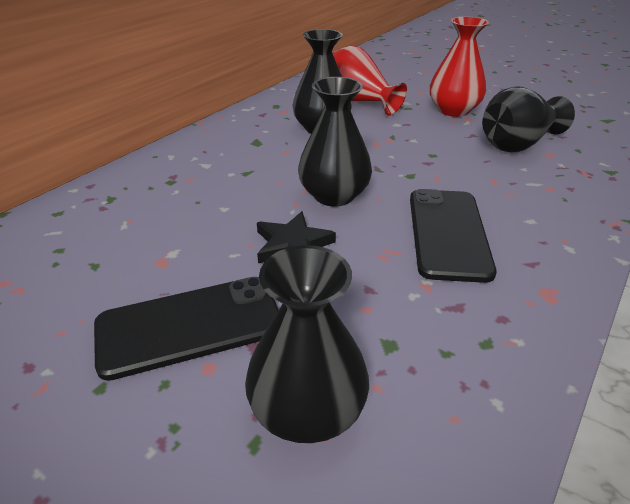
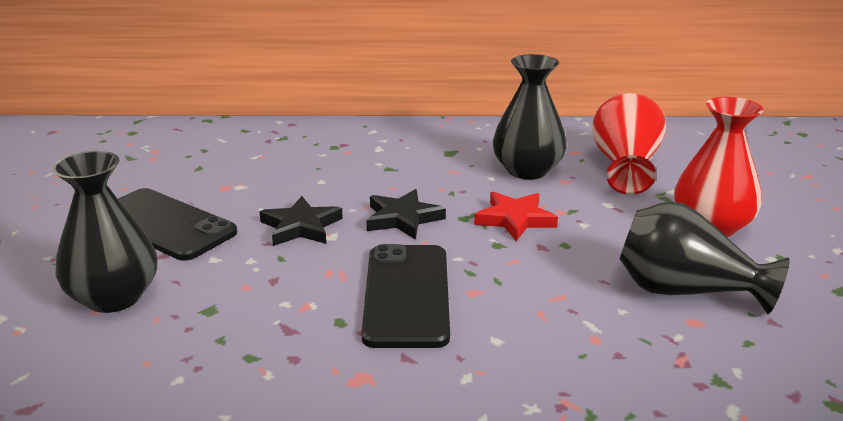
camera: 55 degrees right, 10 degrees down
black vase [298,77,372,207] -> black star [366,189,446,240]
black phone [410,189,497,283] -> black phone turned 60 degrees counterclockwise [361,244,450,348]
none -> red star [474,192,558,241]

